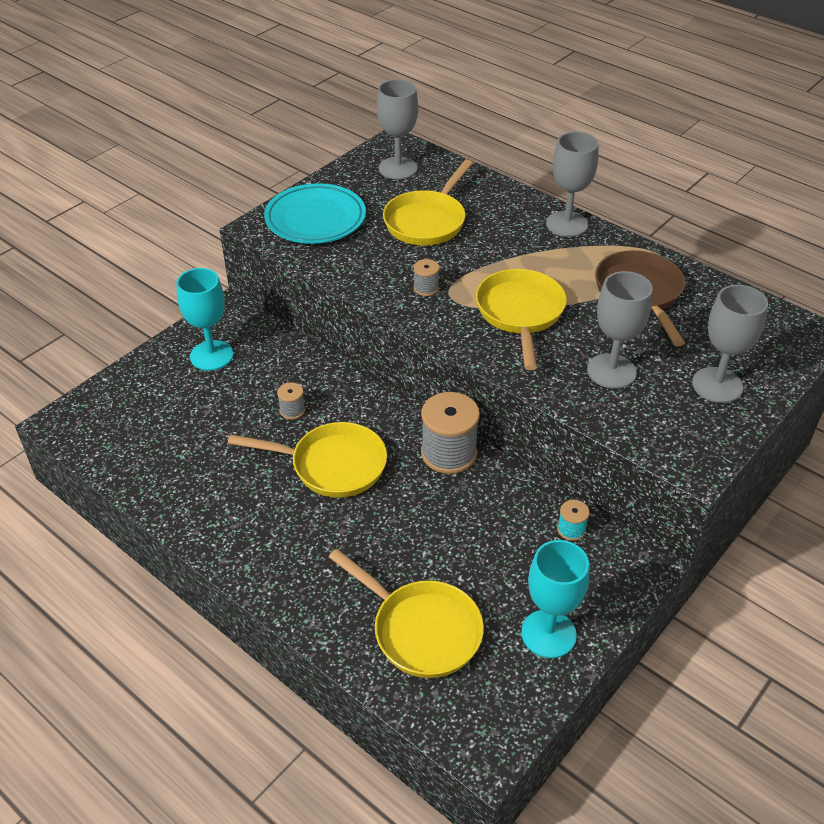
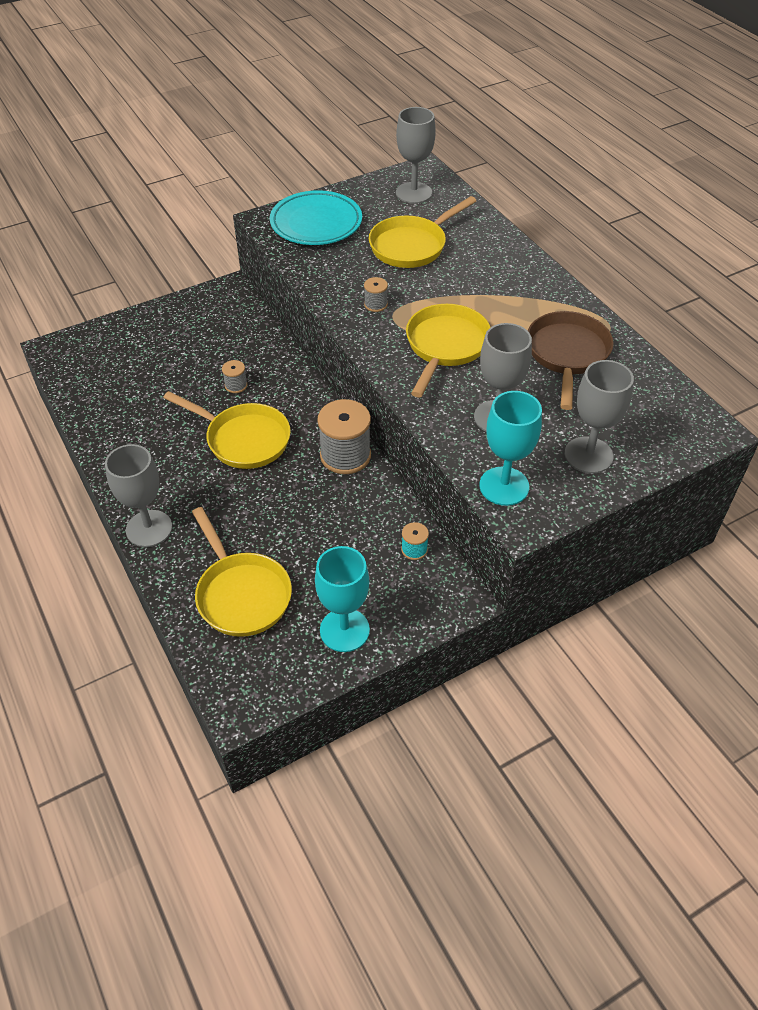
camera: 20 degrees right, 5 degrees up
turquoise goblet [176,268,233,371] -> turquoise goblet moved to [479,391,542,506]
grey goblet [546,132,598,237] -> grey goblet moved to [105,444,172,547]

